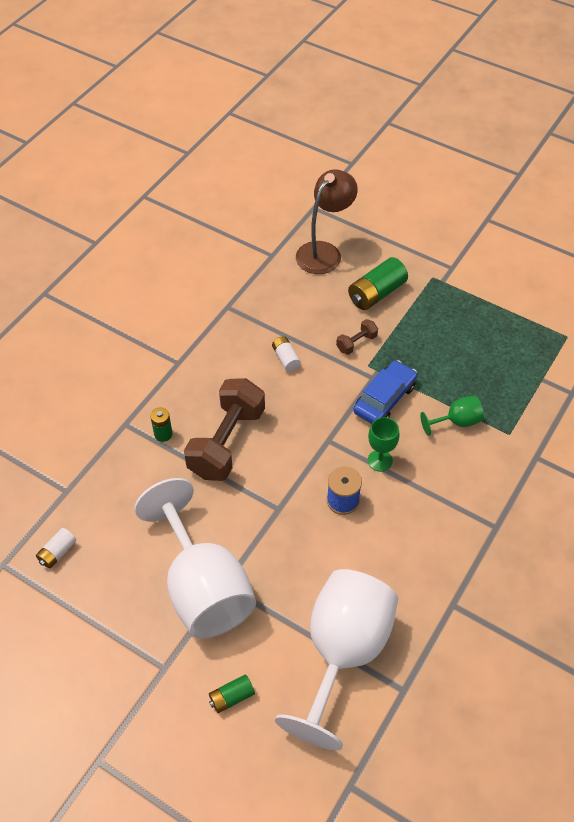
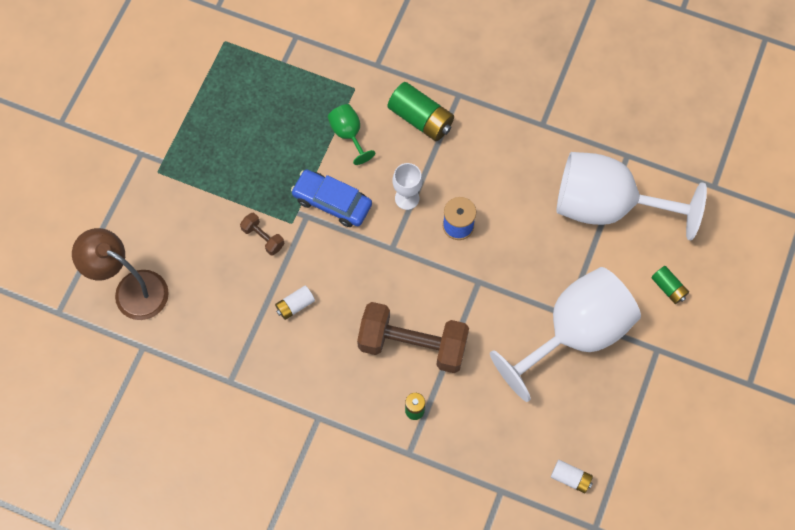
camera: 100 degrees left, 15 degrees up
green battery [348,257,408,310] -> green battery moved to [388,82,454,141]
green goblet [368,417,400,472] -> white goblet [392,163,423,210]

